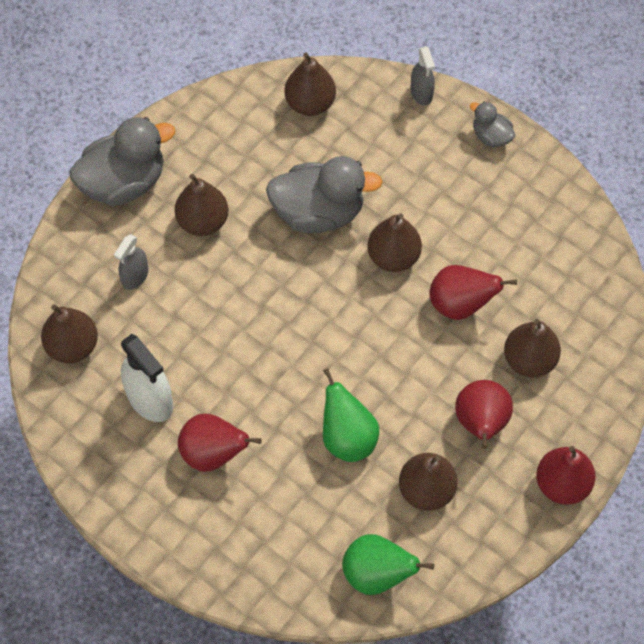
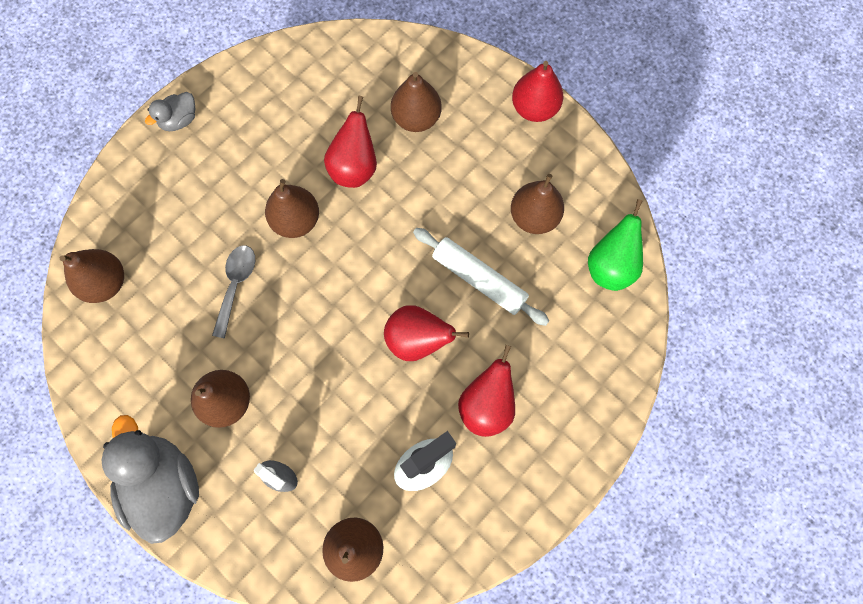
camera: 85 degrees left, 10 degrees up
grey duck [266,156,383,233] -> grey spoon [212,245,255,339]
green pear [323,368,379,462] -> white rolling pin [413,228,549,326]
grey spray bottle [410,47,435,106] -> none
red pear [456,380,513,449] -> red pear moved to [384,305,469,361]

